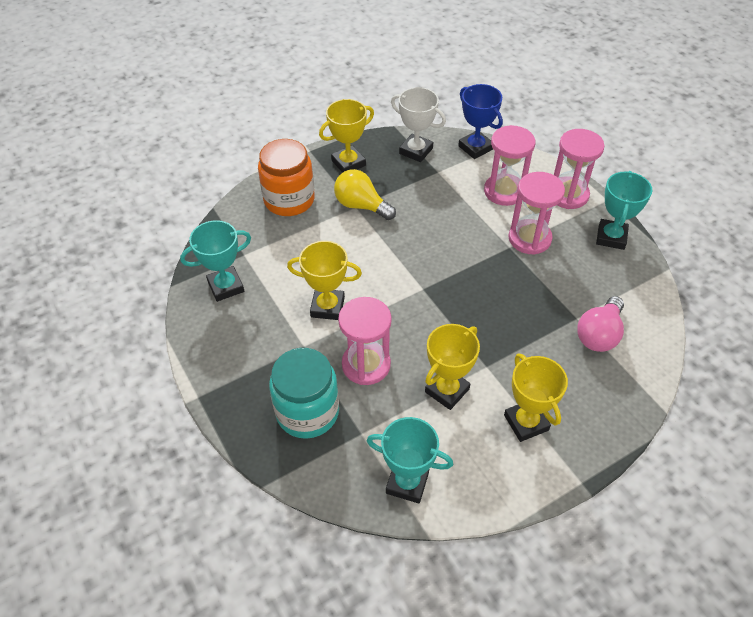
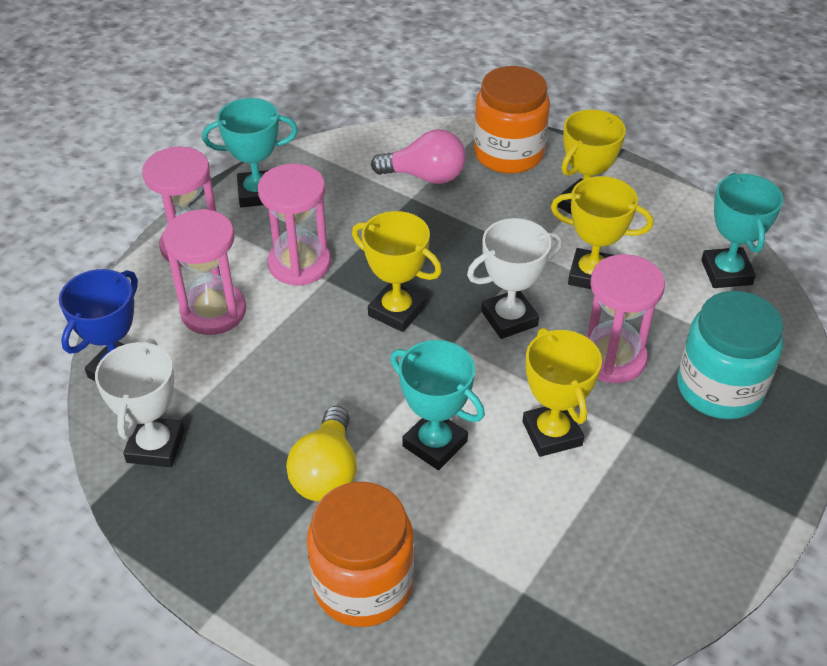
camera: 115 degrees left, 5 degrees down
turquoise trophy [180,220,251,302] -> turquoise trophy moved to [390,340,485,470]
yellow trophy [319,99,374,173] -> yellow trophy moved to [352,211,442,332]
none -> white trophy [467,218,562,339]
none -> orange jar [474,66,550,174]

